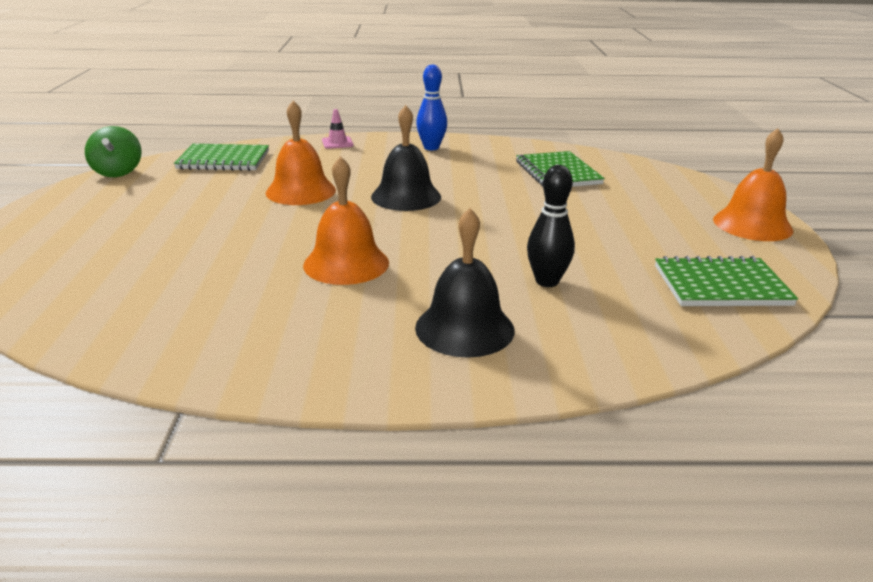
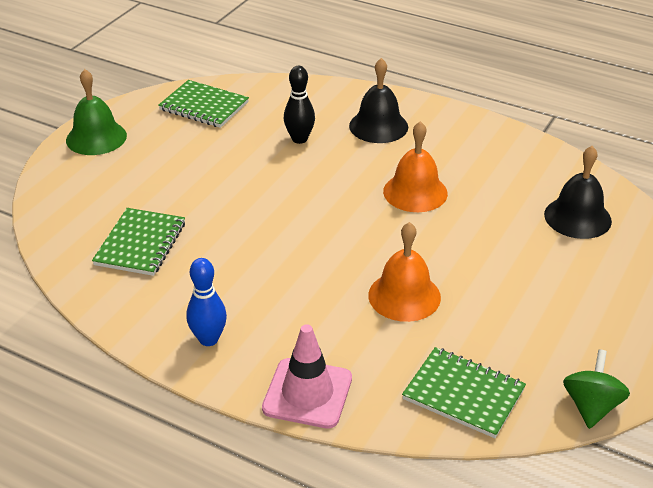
camera: 150 degrees left, 10 degrees up
pink traffic cone [322,109,354,149] -> pink traffic cone [262,324,352,428], size x1.96
black bell [371,105,441,211] -> black bell moved to [544,146,612,239]
orange bell [713,128,793,241] -> green bell [66,69,127,155]

